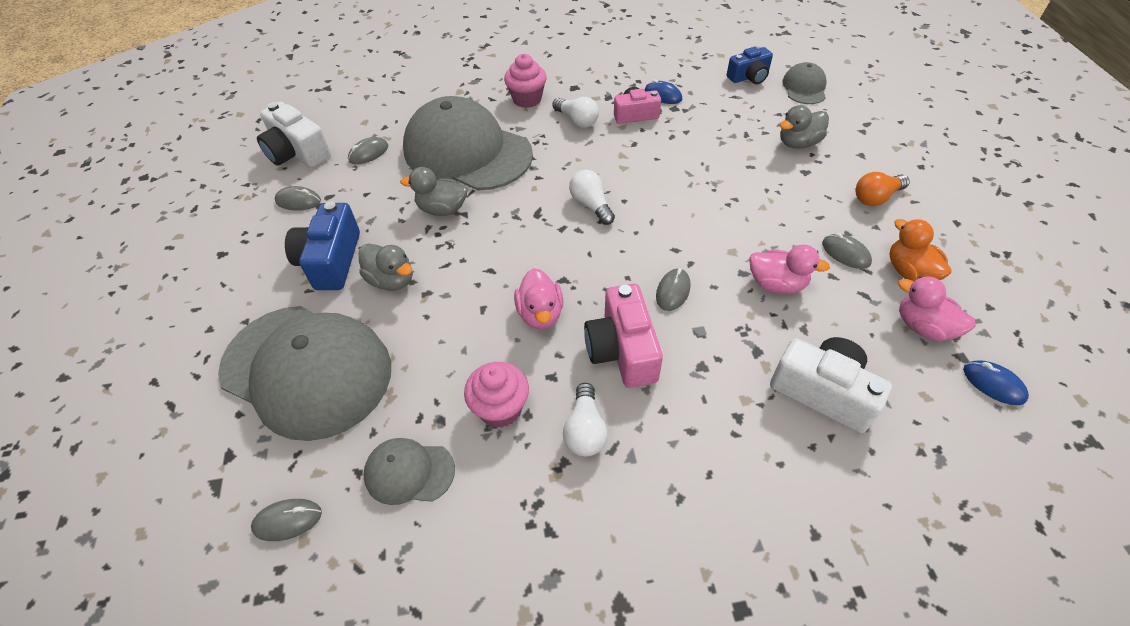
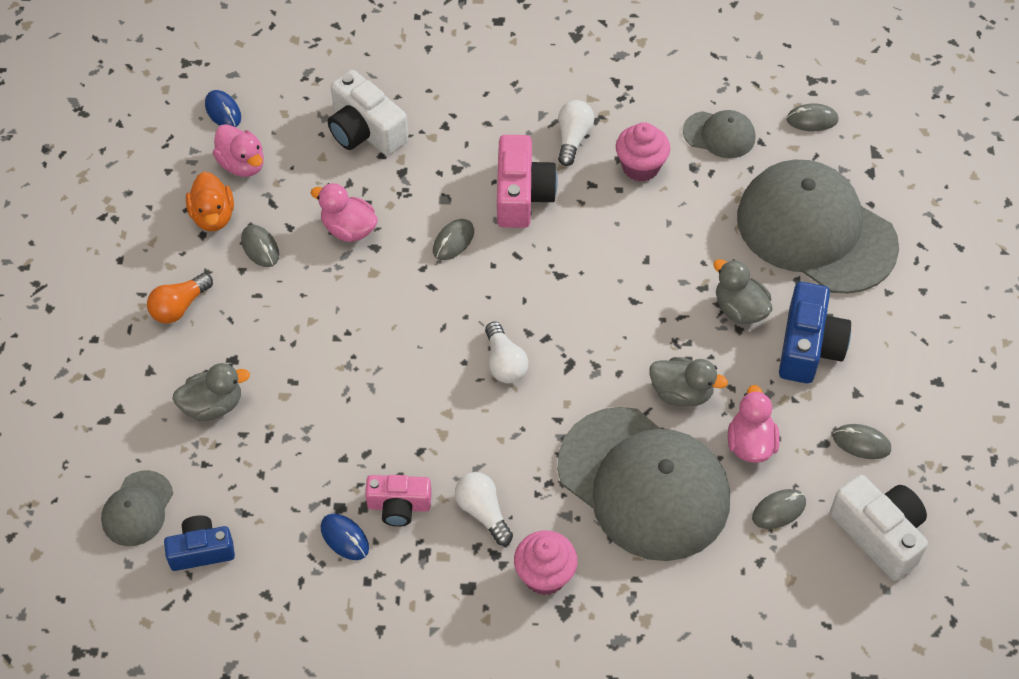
camera: 170 degrees left, 5 degrees up
pink duck [514,268,564,329] -> pink duck moved to [728,385,780,463]
orange light bulb [856,172,910,206] -> orange light bulb turned 150 degrees clockwise [147,273,213,324]

